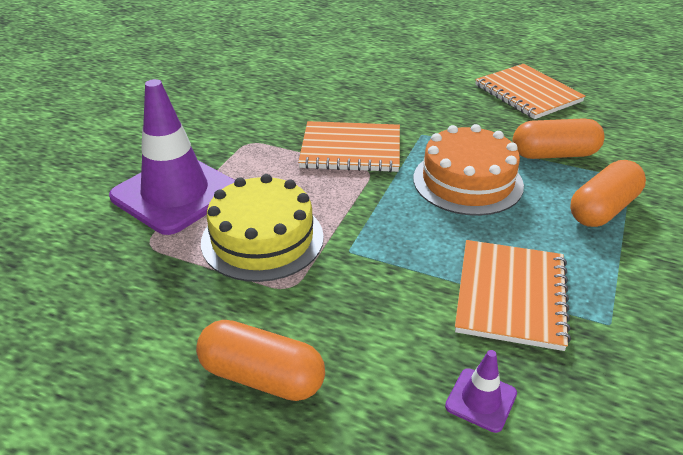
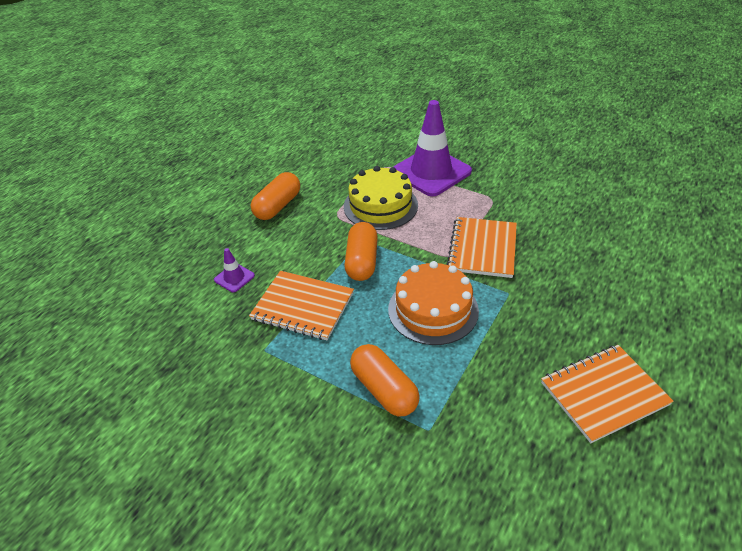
camera: 100 degrees right, 5 degrees up
orange capsule [512,118,605,159] -> orange capsule moved to [344,222,378,281]

